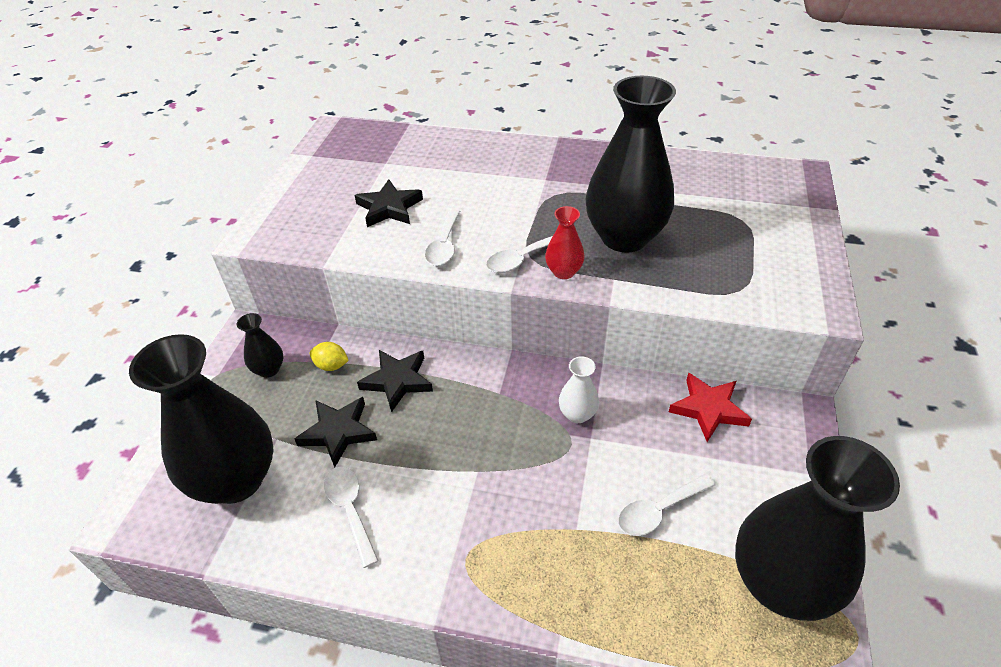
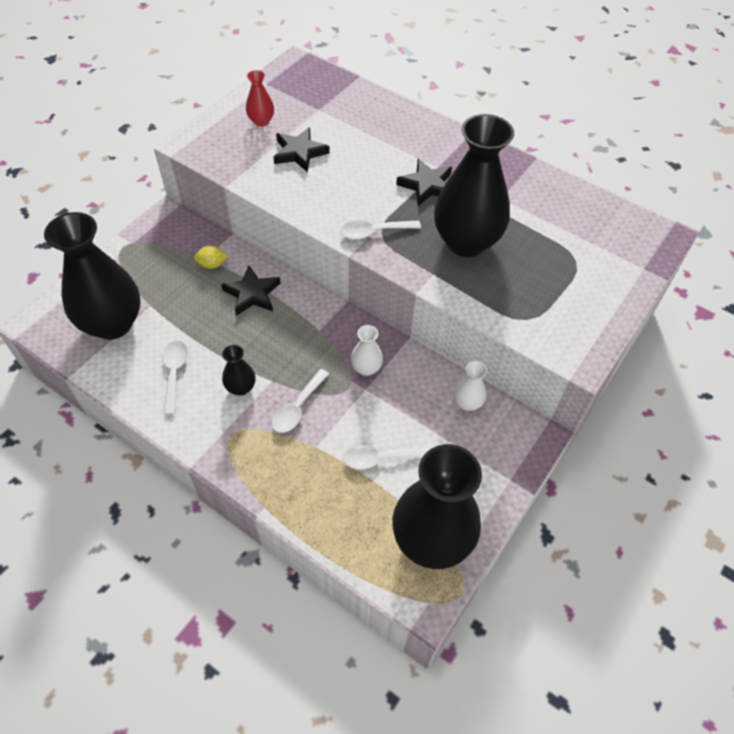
camera: 20 degrees right, 10 degrees up
black vase [237,313,283,378] -> black vase moved to [222,345,255,396]
black star [295,397,377,468] -> black star moved to [396,159,452,206]
yellow lemon [310,342,349,371] -> yellow lemon turned 45 degrees counterclockwise [194,246,228,269]
white spoon [425,209,460,266] -> white spoon moved to [272,369,329,433]
red vase [545,206,585,279] -> red vase moved to [246,70,274,127]
red star [669,373,752,442] -> white vase [453,361,487,411]

